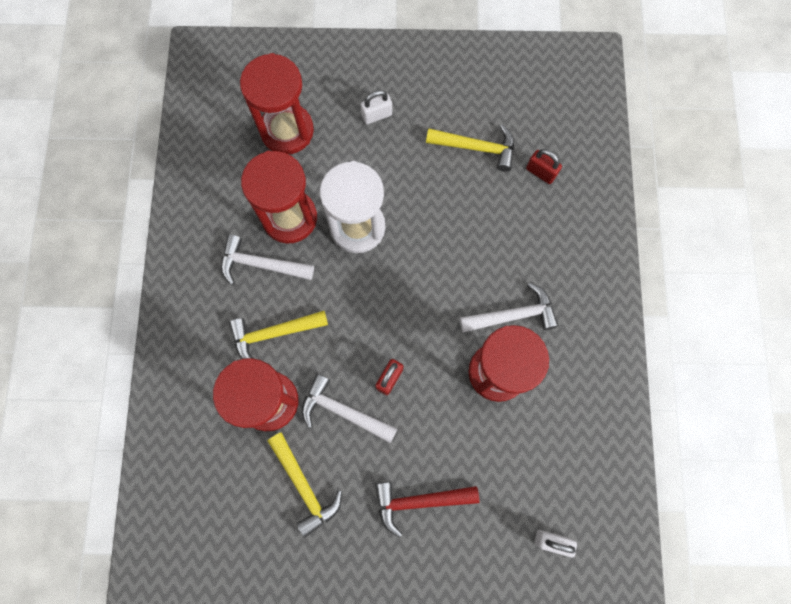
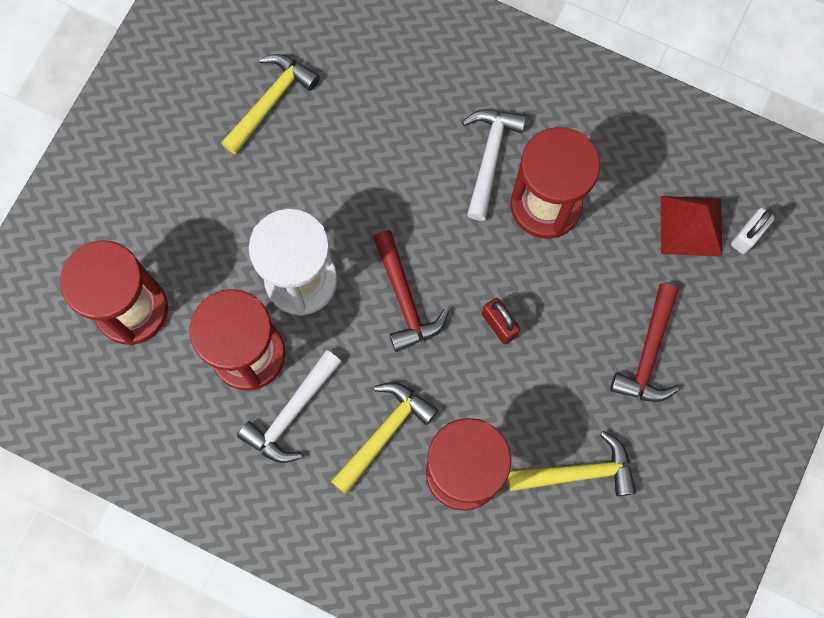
camera: 65 degrees left, 0 degrees up
yellow hammer [229,311,328,359] -> yellow hammer turned 150 degrees counterclockwise [331,382,438,494]
white hammer [302,374,397,444] -> none
white padlock [360,90,392,124] -> none
red padlock [526,149,562,184] -> none
none -> red hammer [373,230,449,352]
none -> red pyramid [661,196,722,257]

